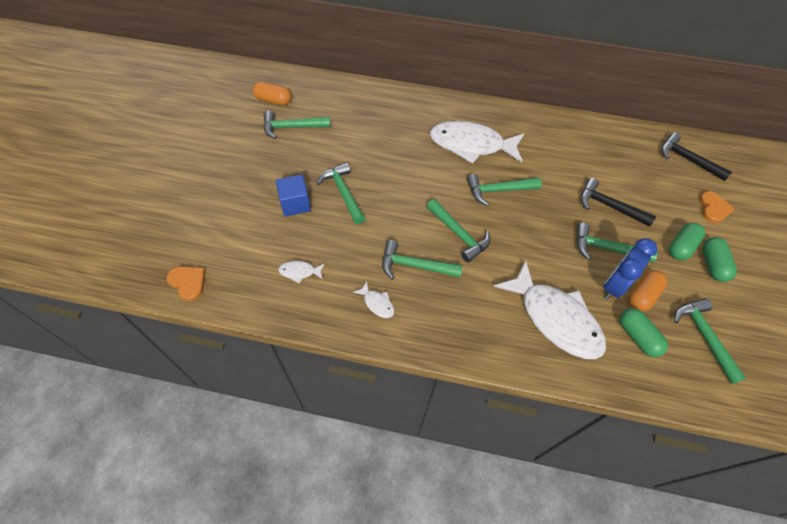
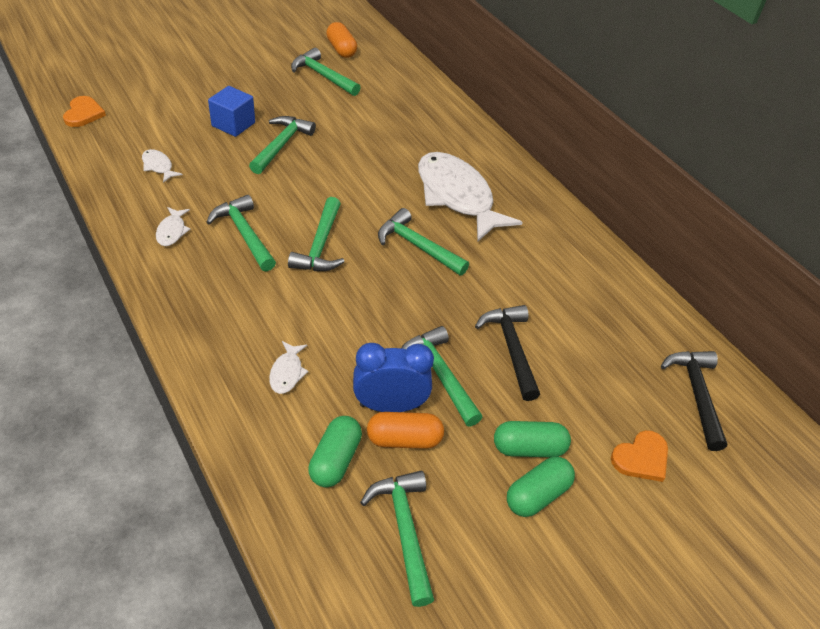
camera: 45 degrees right, 10 degrees down
white fish [494,261,606,359] -> white fish [269,341,309,394], size x0.40
green hammer [674,298,746,384] -> green hammer turned 45 degrees counterclockwise [360,471,434,607]

